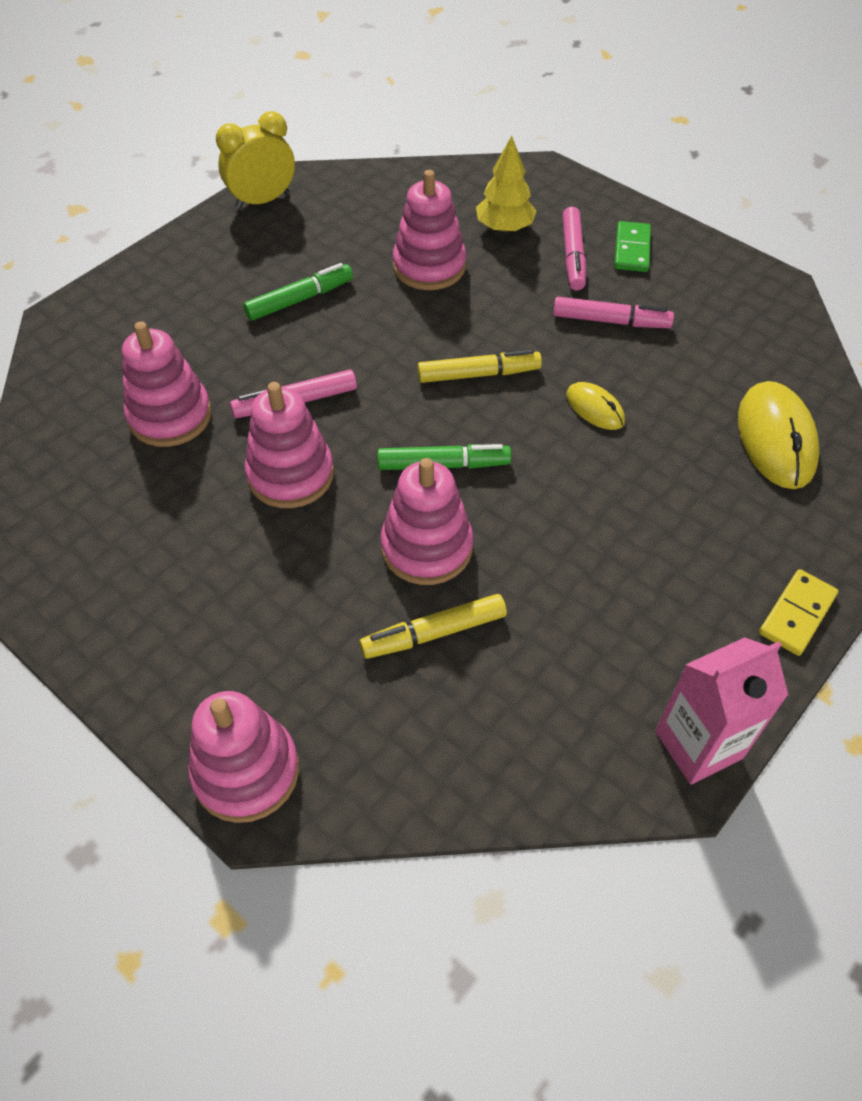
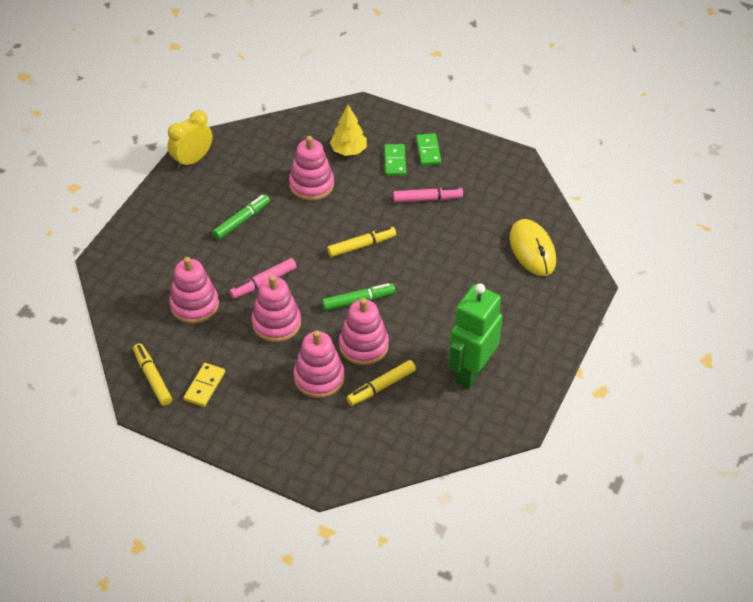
camera: 15 degrees left, 5 degrees down
pink stacking toy [188,691,299,823] -> pink stacking toy moved to [294,330,345,398]
pink marker [562,207,586,291] -> green domino [384,144,406,176]
yellow mouse [566,382,625,430] -> none
pink carton [655,637,788,785] -> none
yellow domino [759,569,838,656] -> yellow domino moved to [184,363,225,407]
none -> yellow marker [133,343,172,406]
none -> green robot [449,284,502,389]

